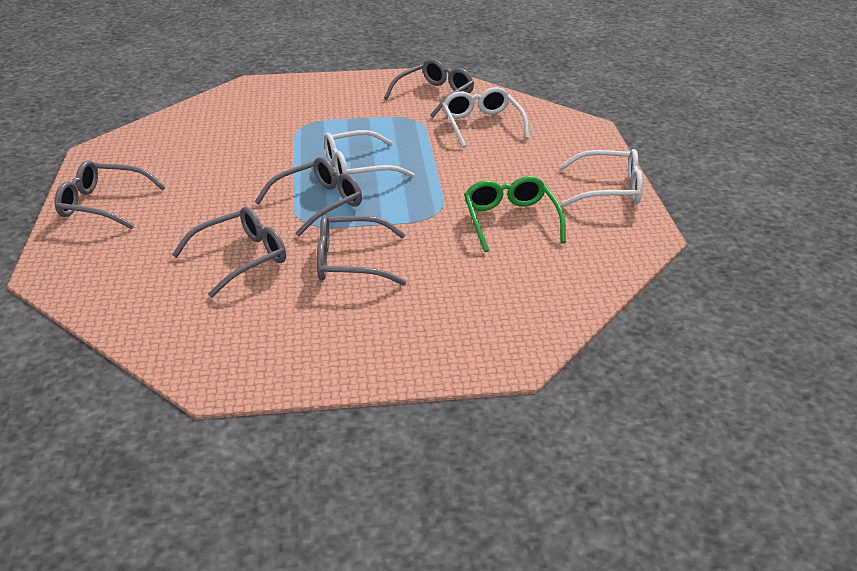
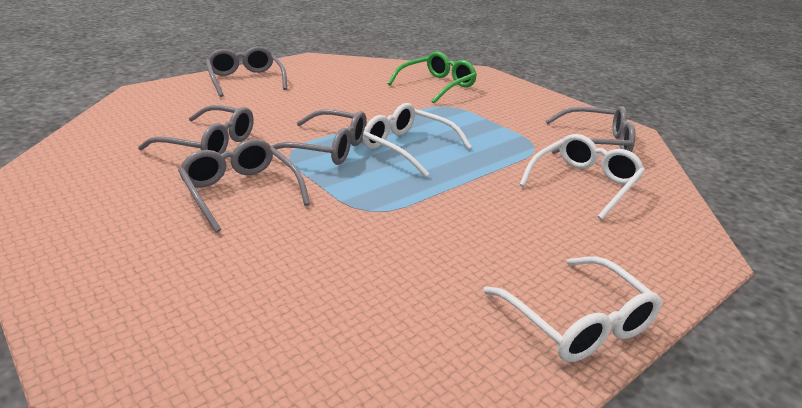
camera: 55 degrees right, 5 degrees down
green glasses [464,176,566,252] -> green glasses moved to [388,51,477,103]

